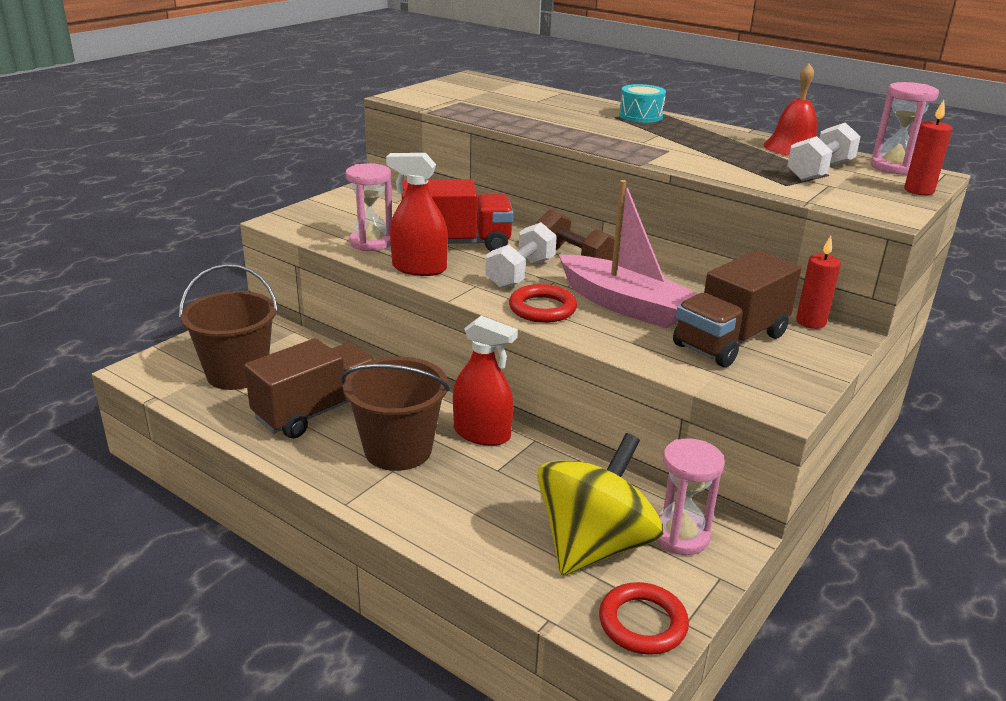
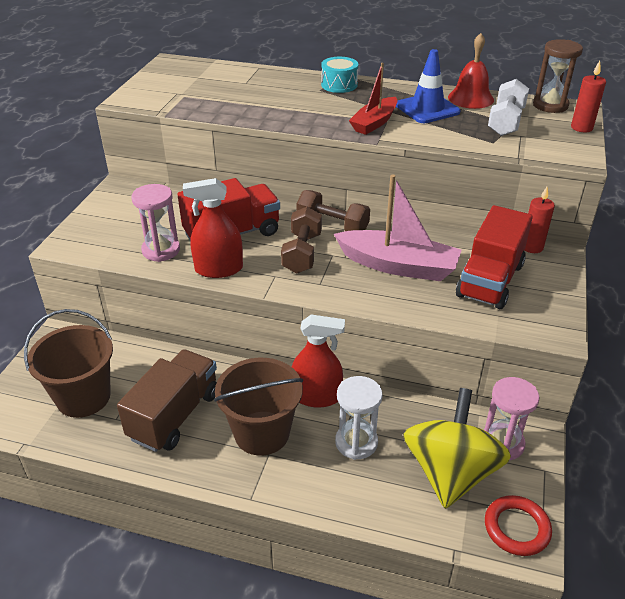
camera: 20 degrees left, 10 degrees up
white dumbbell [486,222,557,289] -> brown dumbbell [281,207,322,274]
red ring [509,284,577,323] -> none
brown truck [673,250,801,367] -> red truck [456,205,533,309]
pink hourglass [871,82,939,175] -> brown hourglass [533,39,583,113]
none -> white hourglass [335,376,383,460]
none -> red boat [349,63,397,135]
none -> blue traffic cone [396,49,461,123]

